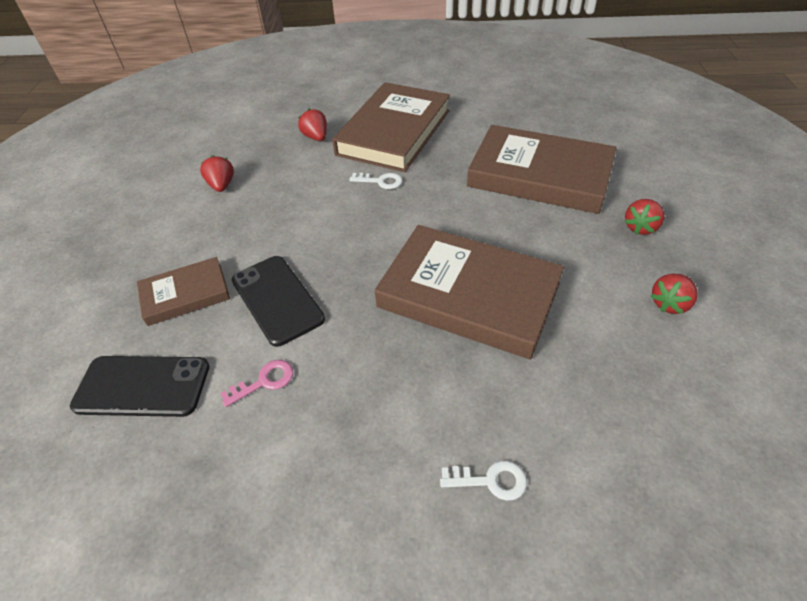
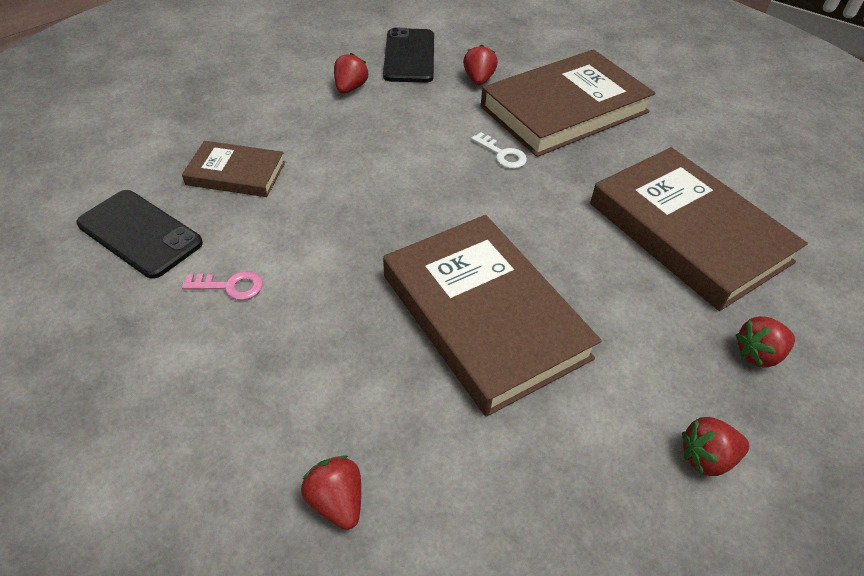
camera: 30 degrees right, 0 degrees up
black phone [232,256,325,347] -> black phone moved to [383,28,434,83]
white key [440,461,527,500] -> red strawberry [301,456,361,530]

